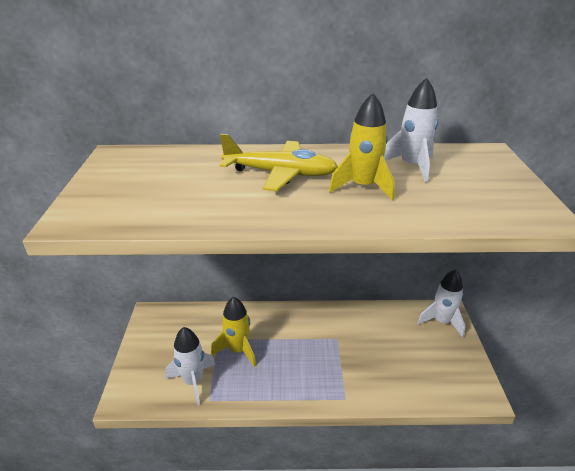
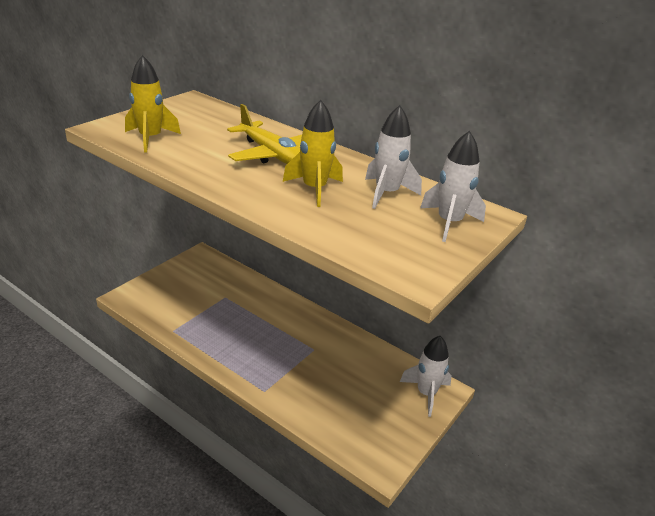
camera: 35 degrees right, 0 degrees up
white rocket [165,327,215,406] -> white rocket moved to [420,131,486,242]
yellow rocket [211,296,256,367] -> yellow rocket moved to [125,55,181,152]

